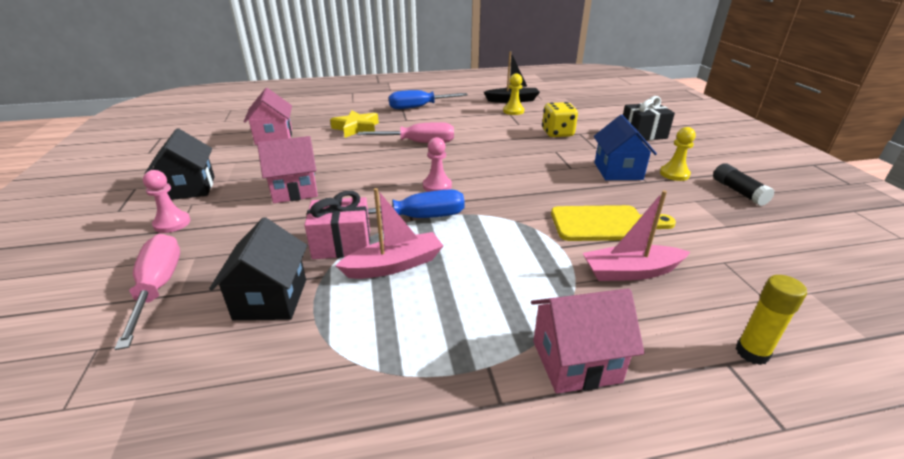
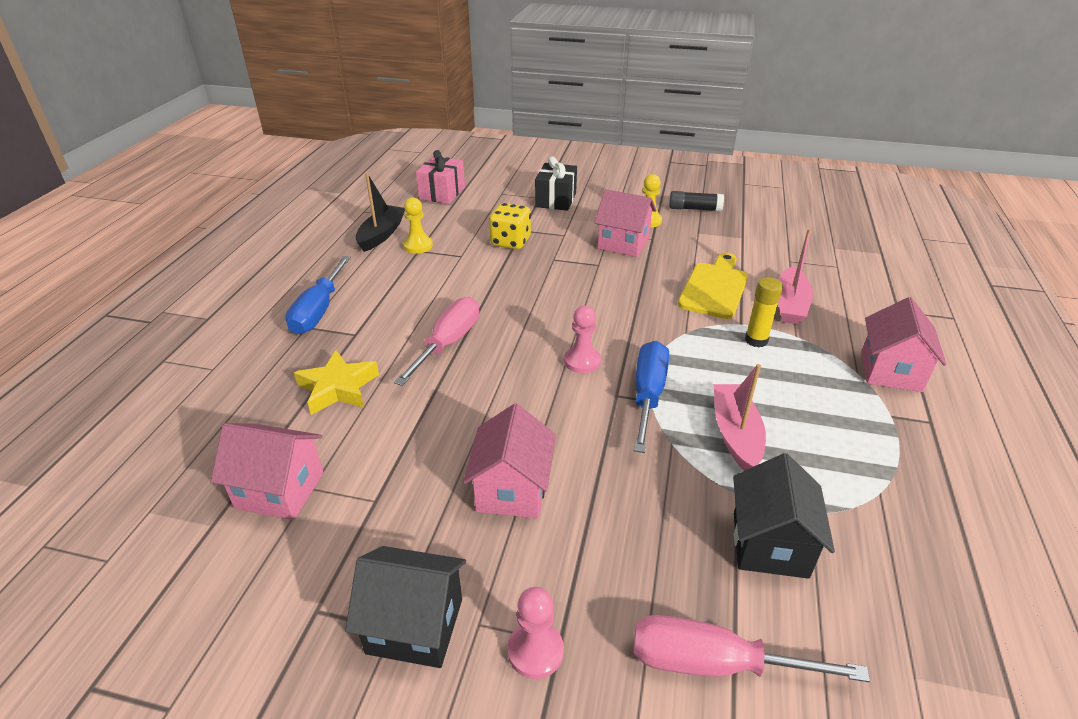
camera: 65 degrees left, 5 degrees up
black house [209,217,307,320] -> black house turned 75 degrees clockwise [733,453,835,579]
pink gift [305,191,370,259] -> pink gift moved to [416,150,465,204]
blue house [594,115,657,180] -> pink house [594,189,656,257]
yellow glue stick [736,275,807,365] -> yellow glue stick moved to [745,277,783,348]

